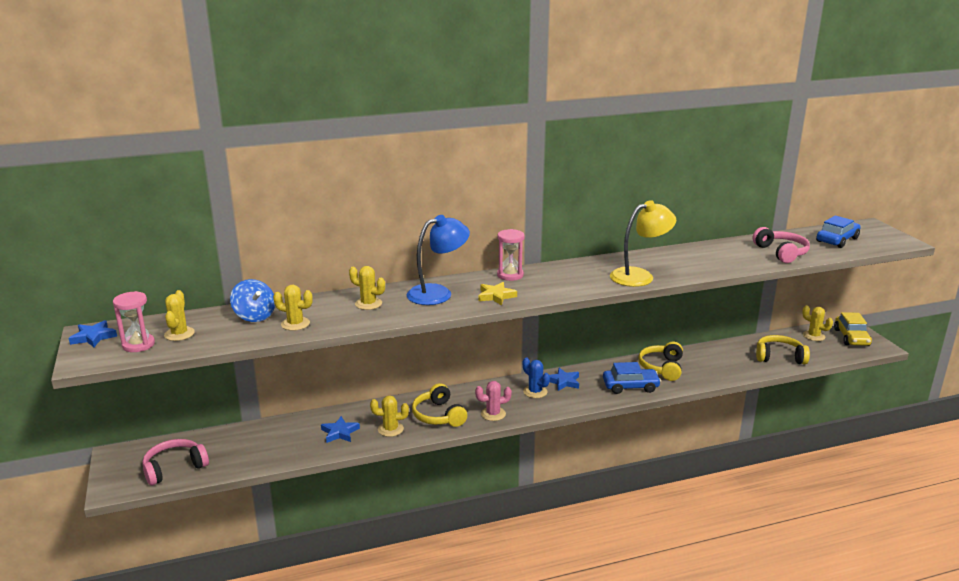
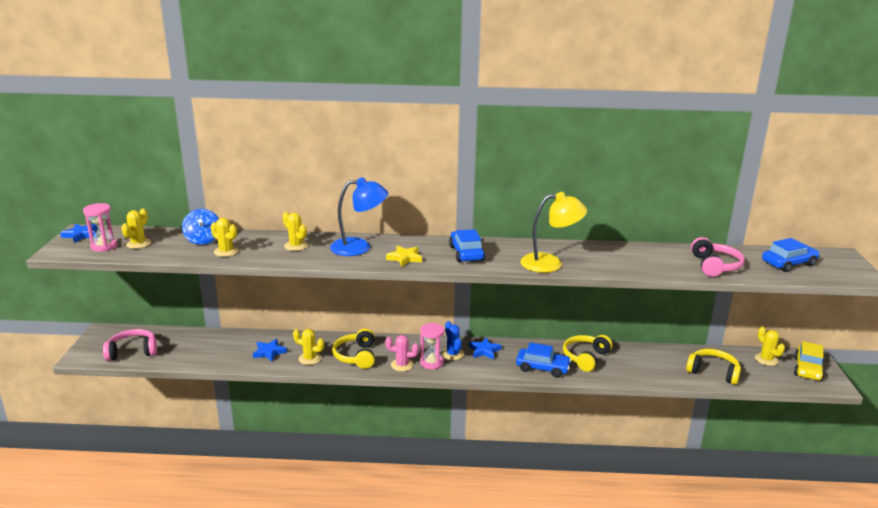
camera: 20 degrees right, 0 degrees up
pink hourglass [497,229,525,281] -> pink hourglass moved to [420,323,444,369]
none -> blue car [449,229,485,262]

